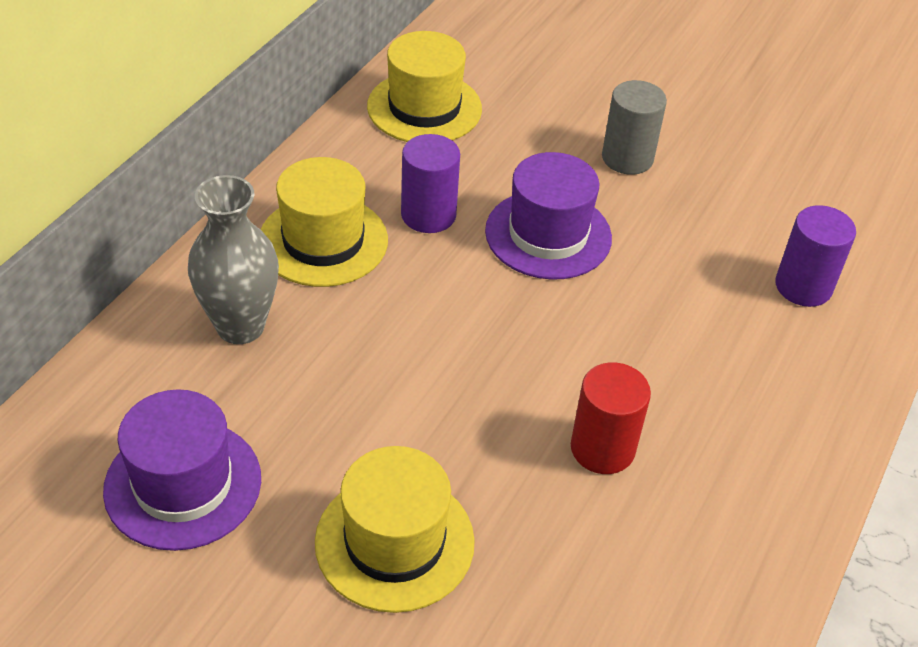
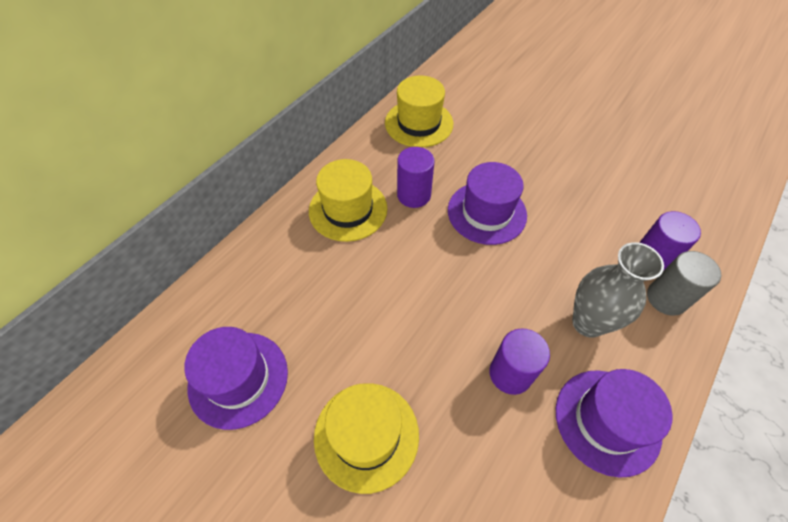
camera: 10 degrees right, 10 degrees up
grey vase [188,175,279,344] -> grey vase moved to [572,242,664,338]
red cylinder [571,362,651,474] -> purple cylinder [489,328,550,395]
grey cylinder [602,80,667,175] -> grey cylinder moved to [647,251,721,316]
none -> purple hat [556,369,673,478]

